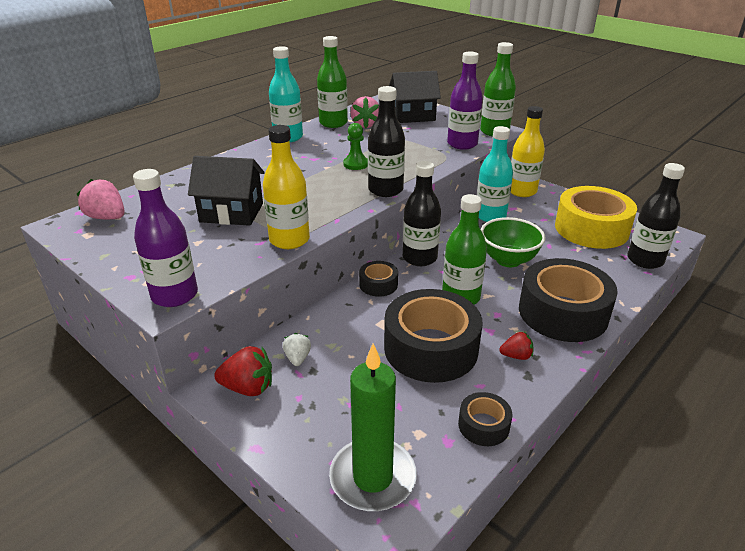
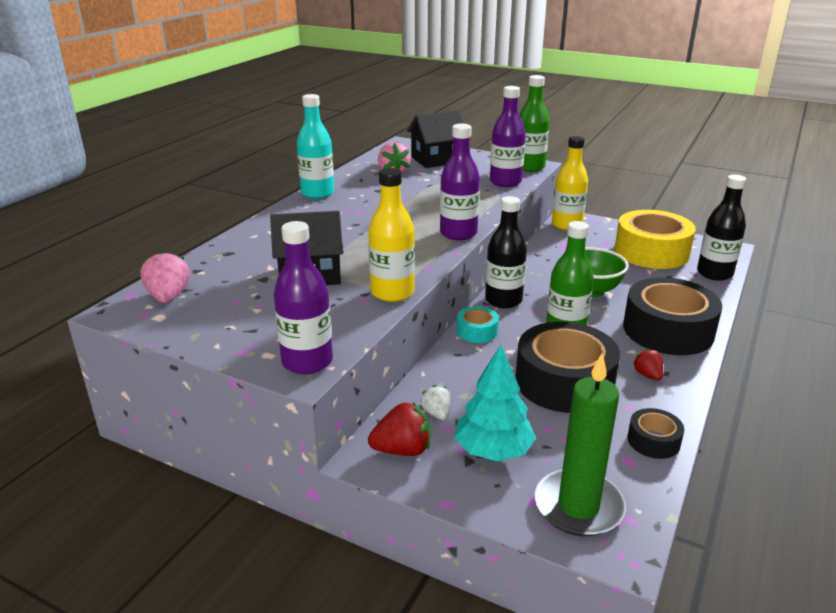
camera: 15 degrees left, 5 degrees down
pink strawberry [77,179,125,219] -> pink strawberry turned 60 degrees clockwise [140,250,190,303]
green bottle [317,36,348,128] -> none
green pawn [343,123,368,170] -> none
black tape [359,261,398,297] -> turquoise tape [457,306,499,343]
black bottle [368,86,405,197] -> purple bottle [440,123,480,240]
turquoise bottle [477,126,513,222] -> none
red strawberry [500,332,533,360] -> red strawberry turned 90 degrees counterclockwise [633,348,663,381]
none -> turquoise tree [454,345,536,461]

